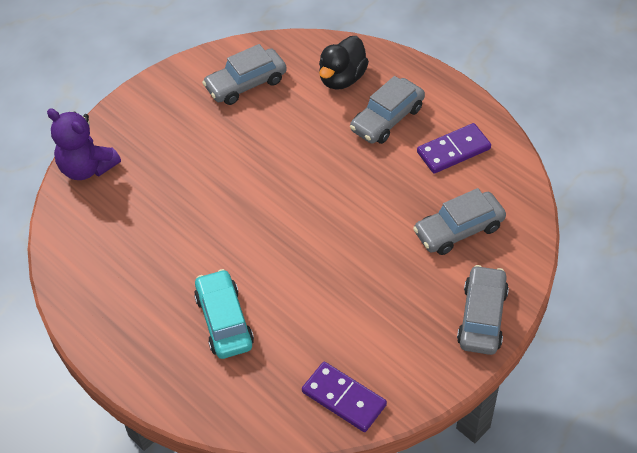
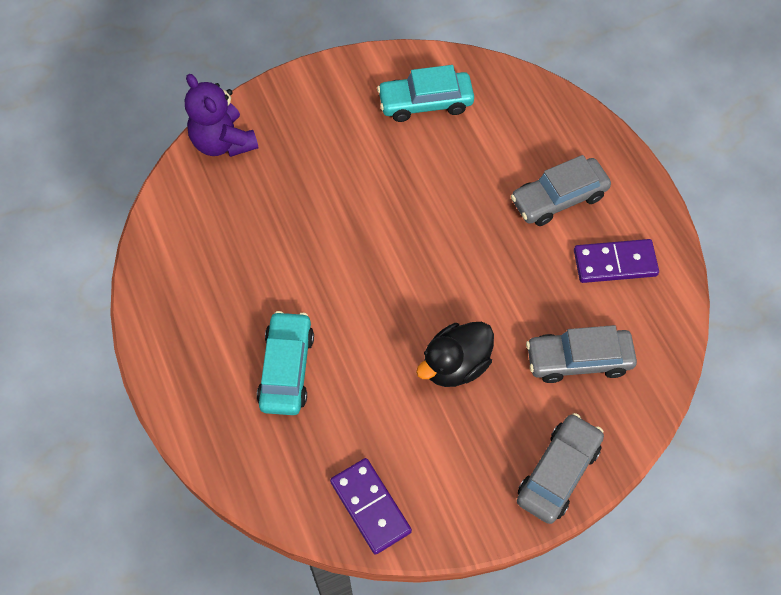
camera: 20 degrees right, 10 degrees up
grey car [202,44,287,105] -> turquoise car [377,65,474,122]
black duck [319,36,369,90] -> black duck moved to [416,322,494,387]

